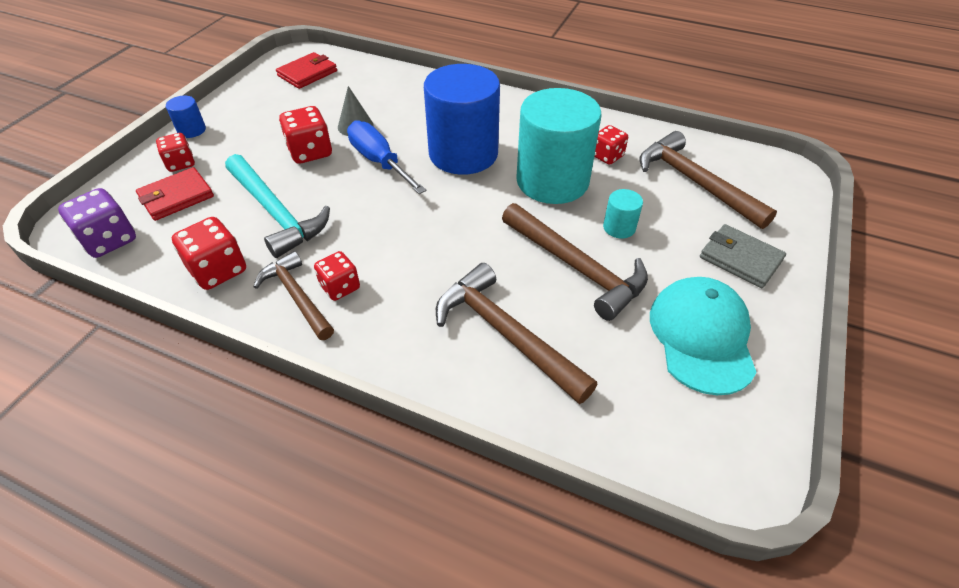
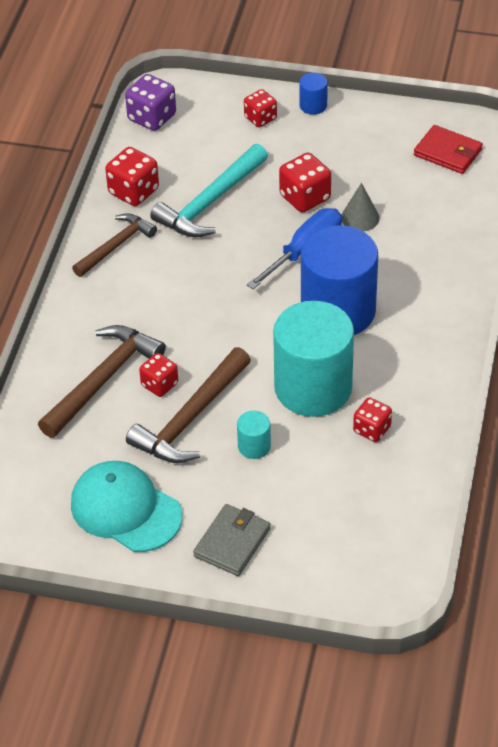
camera: 80 degrees right, 0 degrees up
red wallet [136,167,214,221] -> none
red dice [314,251,360,301] -> red dice moved to [139,353,178,397]
brown hammer [639,131,777,229] -> none
turquoise cap [650,277,757,395] -> turquoise cap turned 135 degrees counterclockwise [71,461,182,552]

